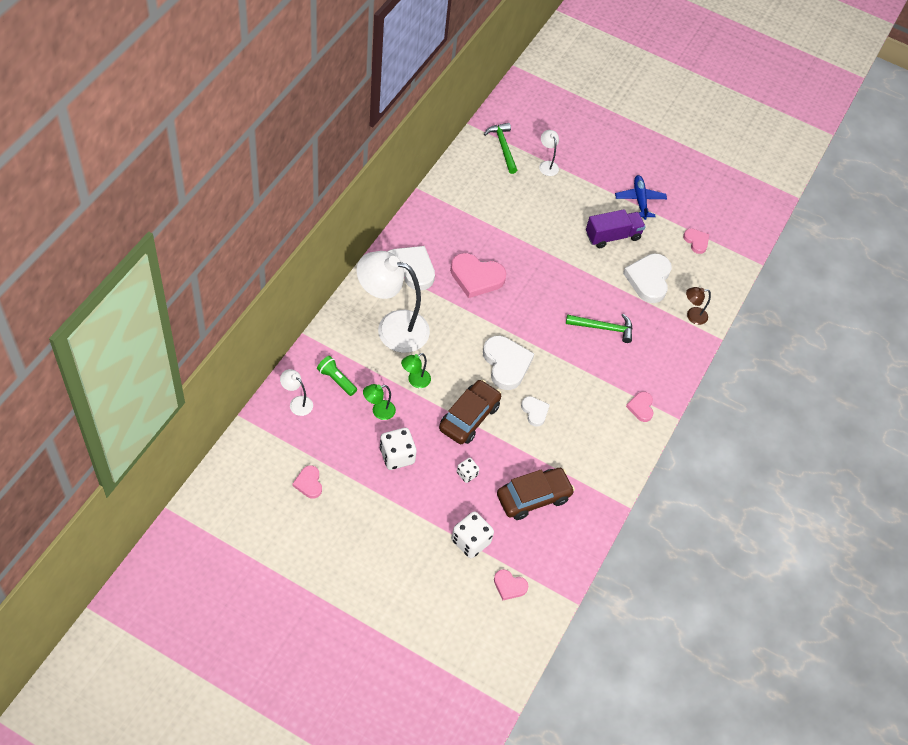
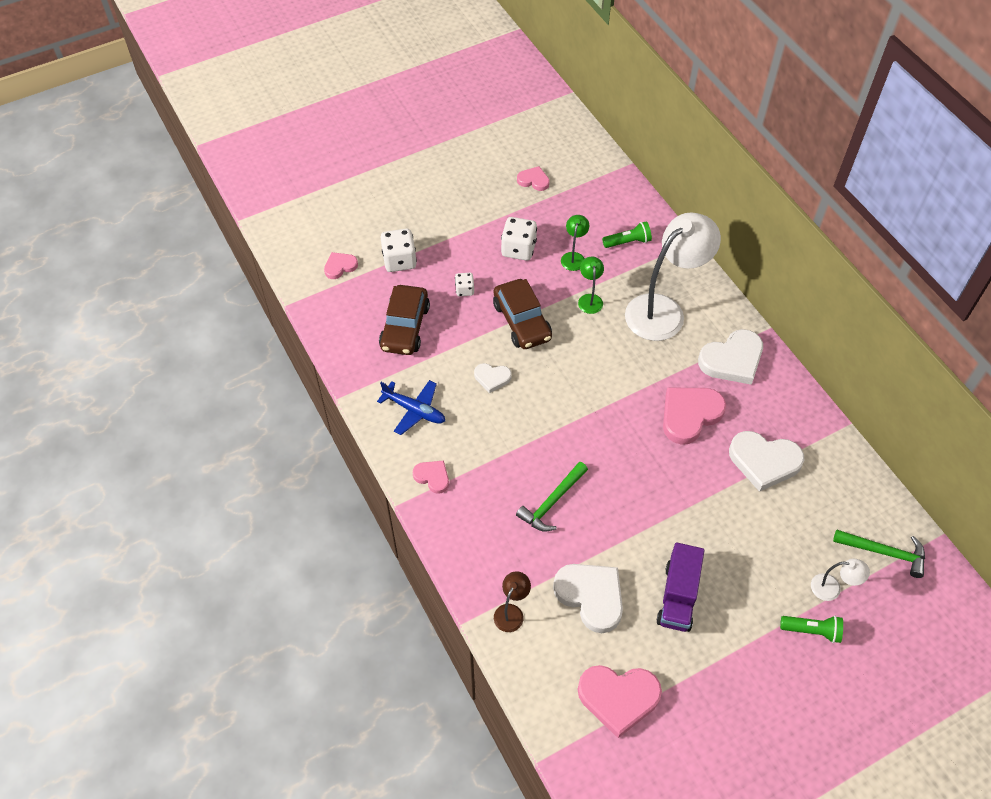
camera: 130 degrees right, 0 degrees up
white lamp [280,369,313,416] -> none
white heart [483,336,534,390] -> white heart moved to [729,431,804,492]
blue plane [615,175,667,220] -> blue plane moved to [377,380,445,435]
pink heart [683,228,709,254] -> pink heart [578,665,662,738], size x1.85
none -> green flashlight [780,616,843,643]

